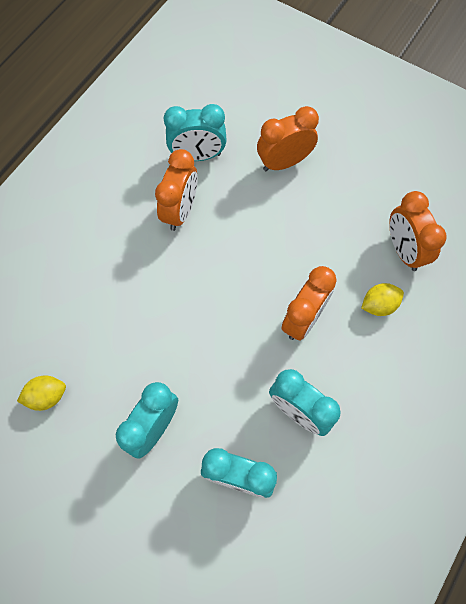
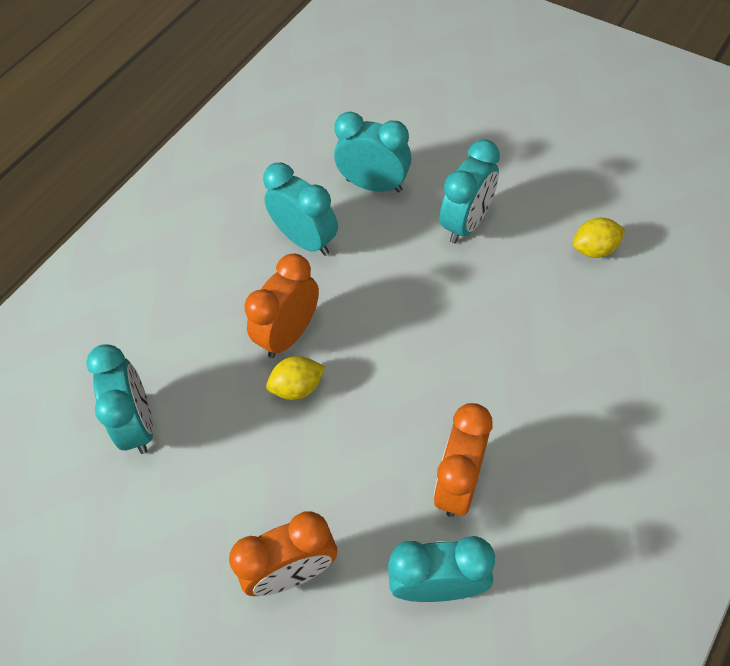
camera: 175 degrees left, 10 degrees down
yellow lemon [361,283,404,316] -> yellow lemon moved to [266,356,325,400]
orange clock [389,191,446,271] -> turquoise clock [86,344,153,454]

